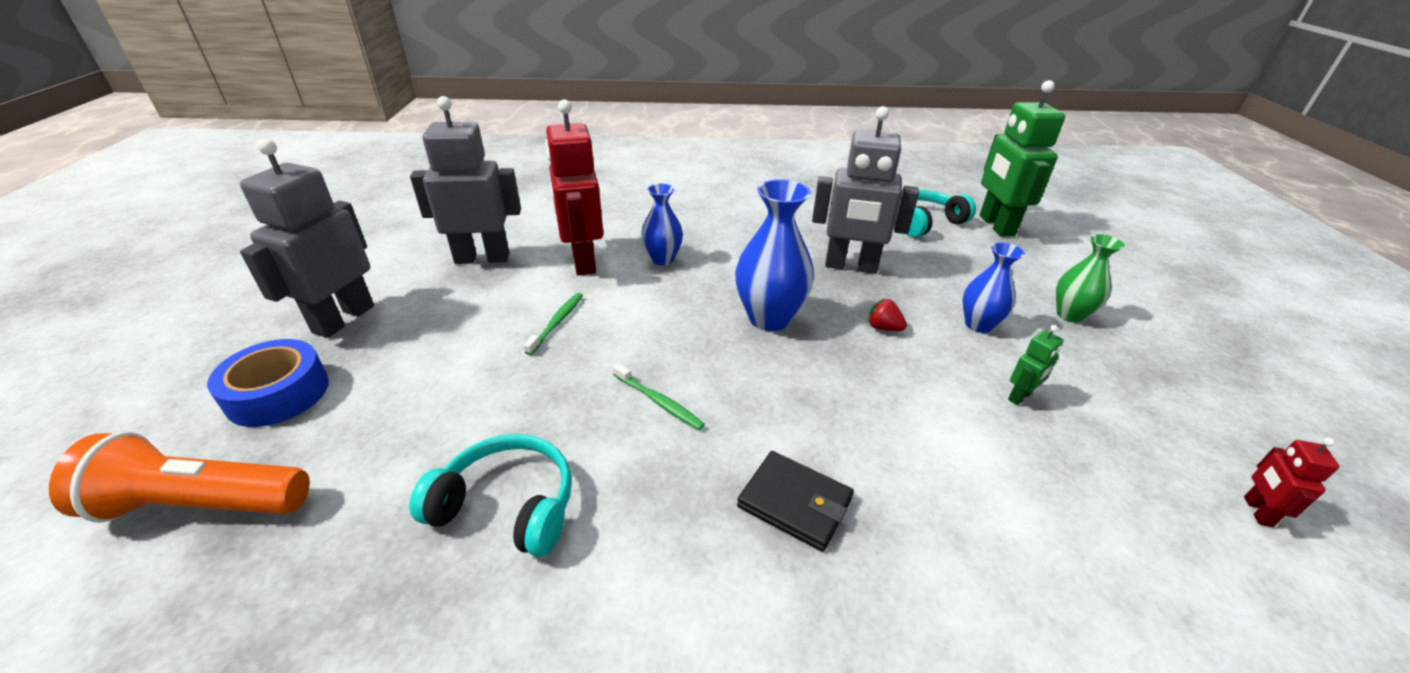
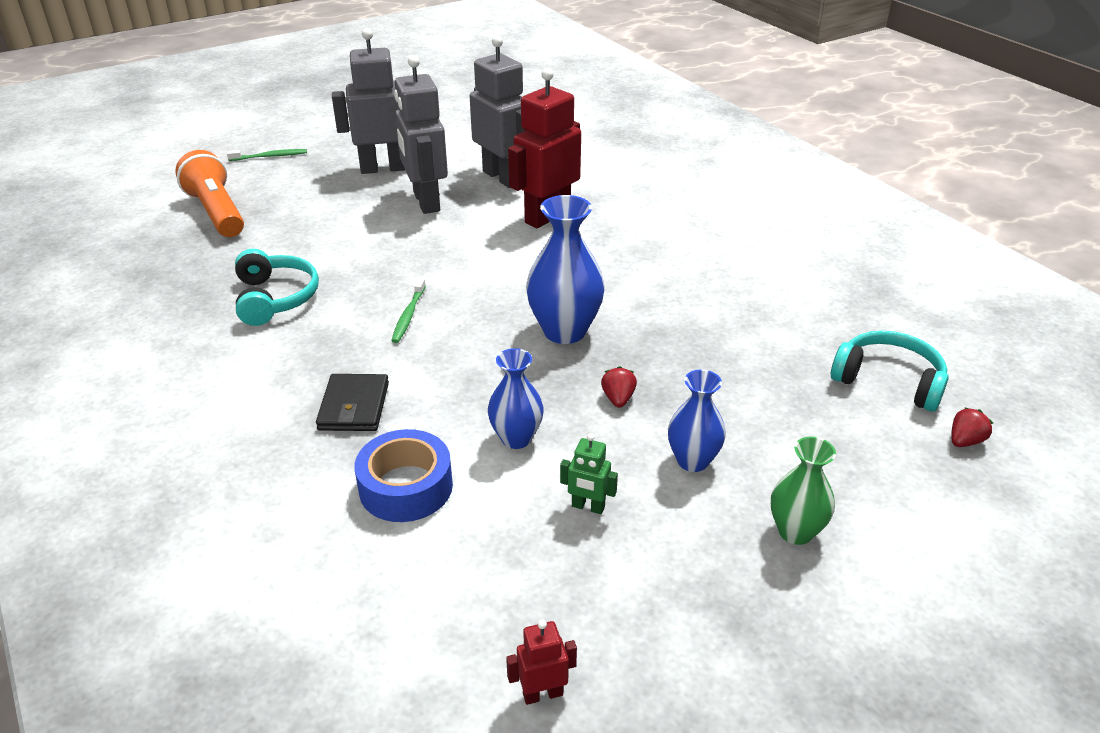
camera: 60 degrees right, 0 degrees up
blue tape [207,339,329,427] -> blue tape moved to [355,429,453,522]
green toothbrush [524,293,583,355] -> green toothbrush moved to [227,149,307,161]
blue vase [641,184,683,265] -> blue vase moved to [488,348,544,449]
grey robot [812,106,919,274] -> grey robot moved to [394,55,448,214]
green robot [980,80,1065,237] -> red strawberry [951,407,993,447]

